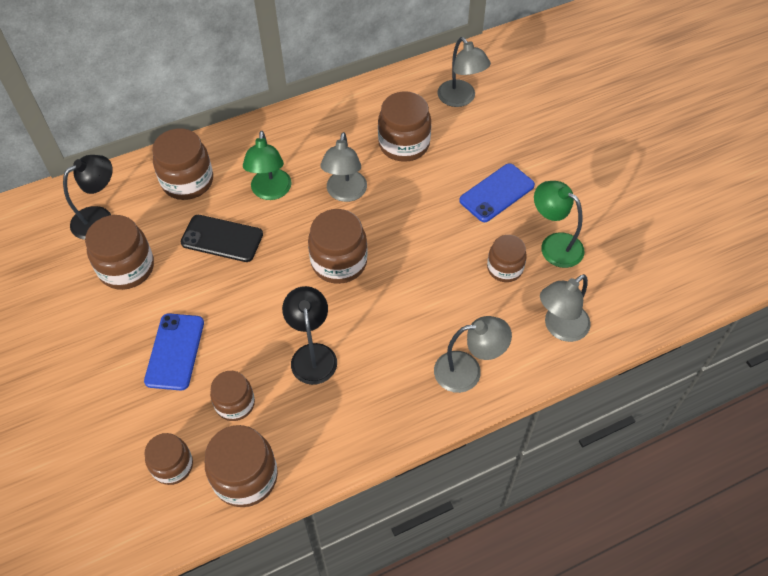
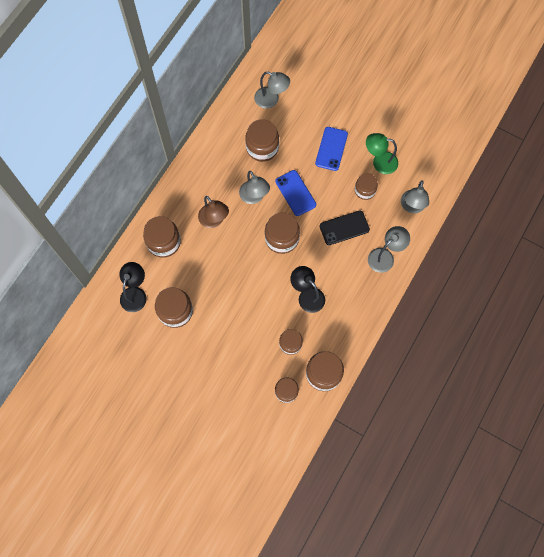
camera: 35 degrees left, 15 degrees up
blue phone [144,313,204,391] -> blue phone moved to [275,170,316,216]
black phone [180,215,263,262] -> black phone moved to [319,211,370,245]
green lamp [243,131,292,200] -> brown lamp [198,196,229,228]

